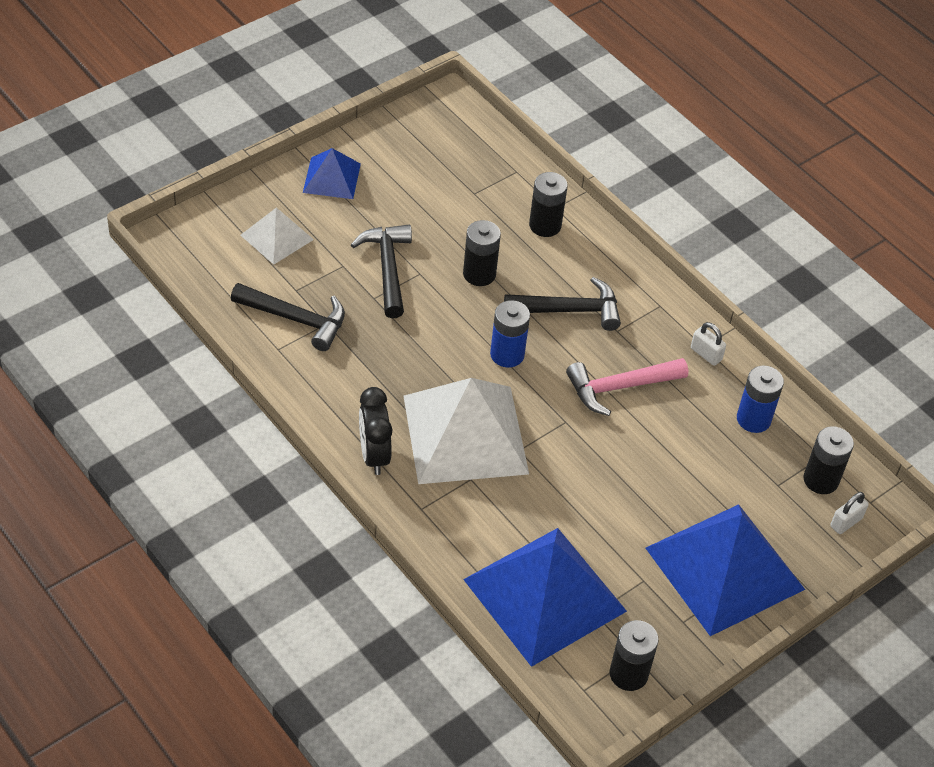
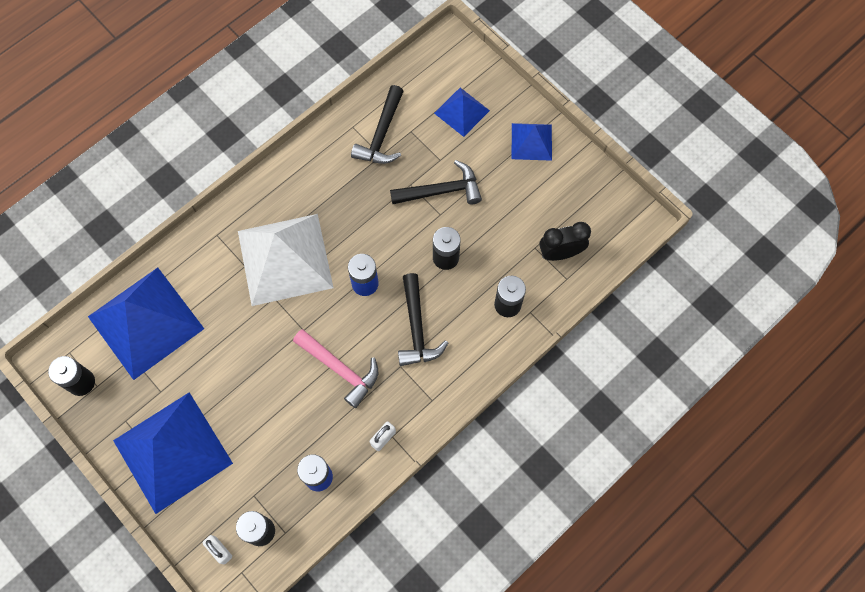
camera: 90 degrees right, 20 degrees up
white pyramid [240,208,314,265] -> blue pyramid [434,88,490,137]
black clock [359,387,392,475] -> black clock moved to [539,222,591,261]
pink hammer [566,358,688,416] -> pink hammer turned 150 degrees clockwise [293,329,378,408]

